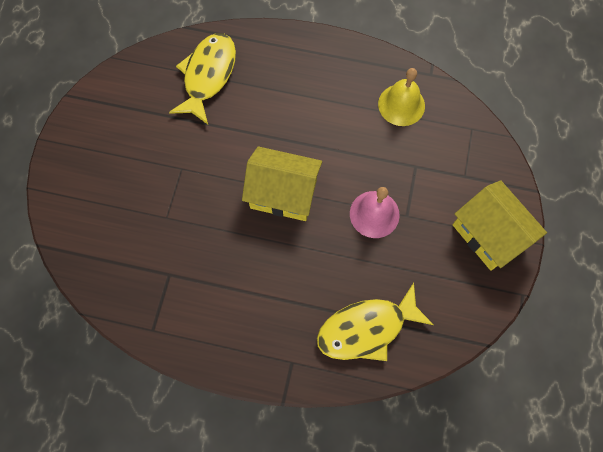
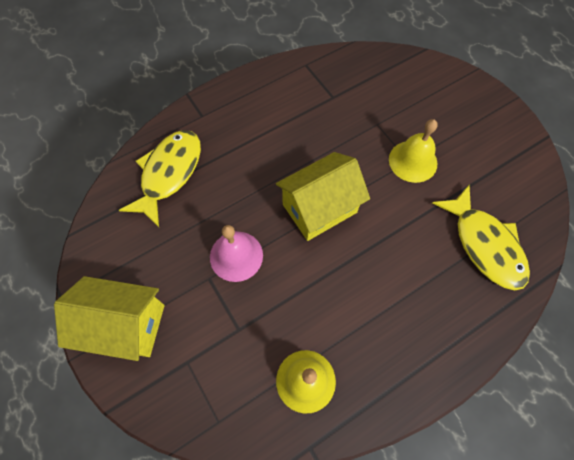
camera: 135 degrees right, 5 degrees down
none -> yellow bell [389,119,438,183]

